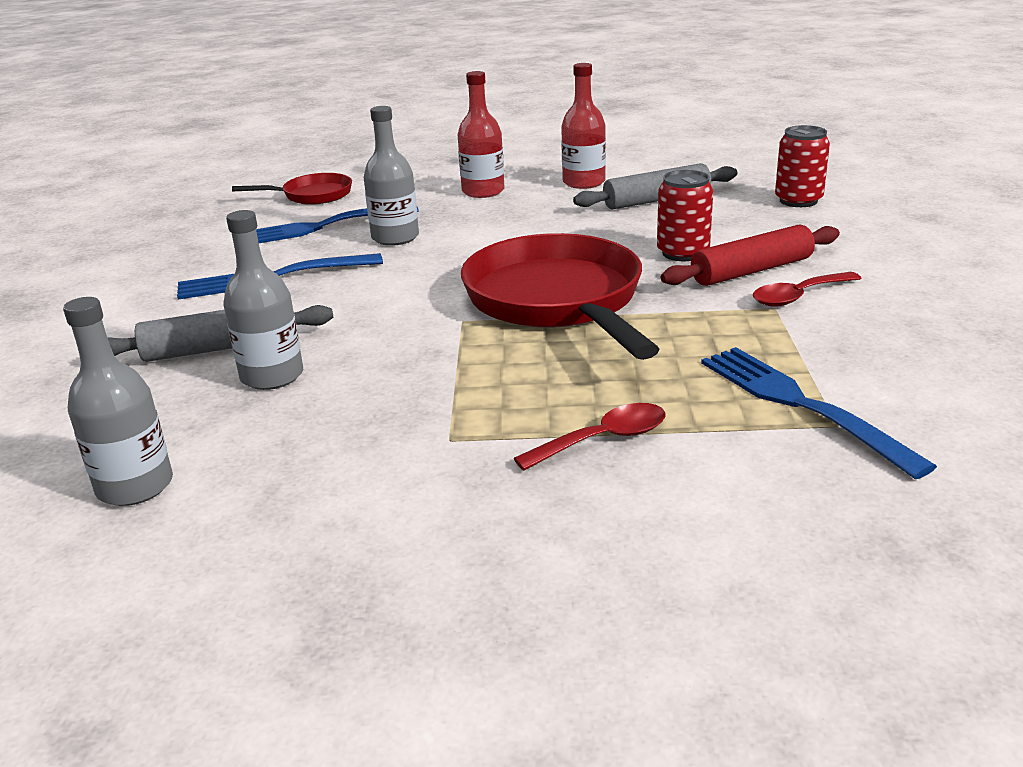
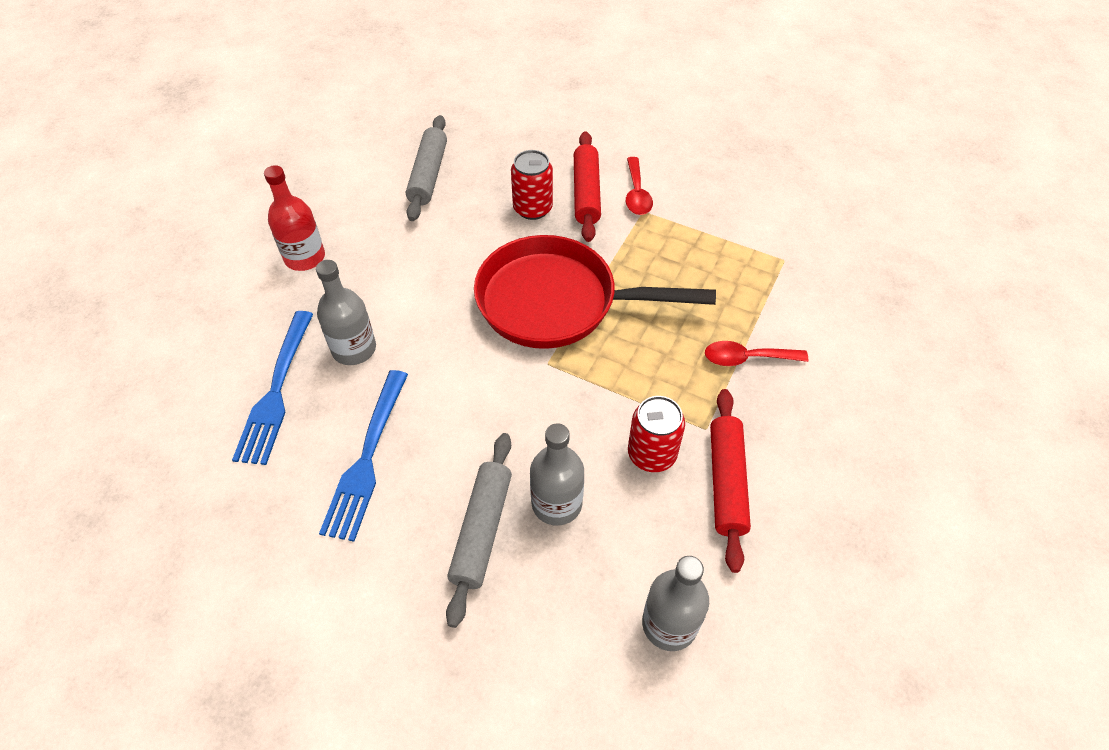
camera: 65 degrees left, 25 degrees up
red pan [232,173,352,205] -> none
red spoon [513,403,665,471] -> red spoon turned 90 degrees counterclockwise [705,341,808,366]
red bottle [561,63,606,189] -> none
blue fork [701,347,937,479] -> none
red can [775,125,830,207] -> red can moved to [628,396,685,472]
none -> red rolling pin [710,389,751,573]

